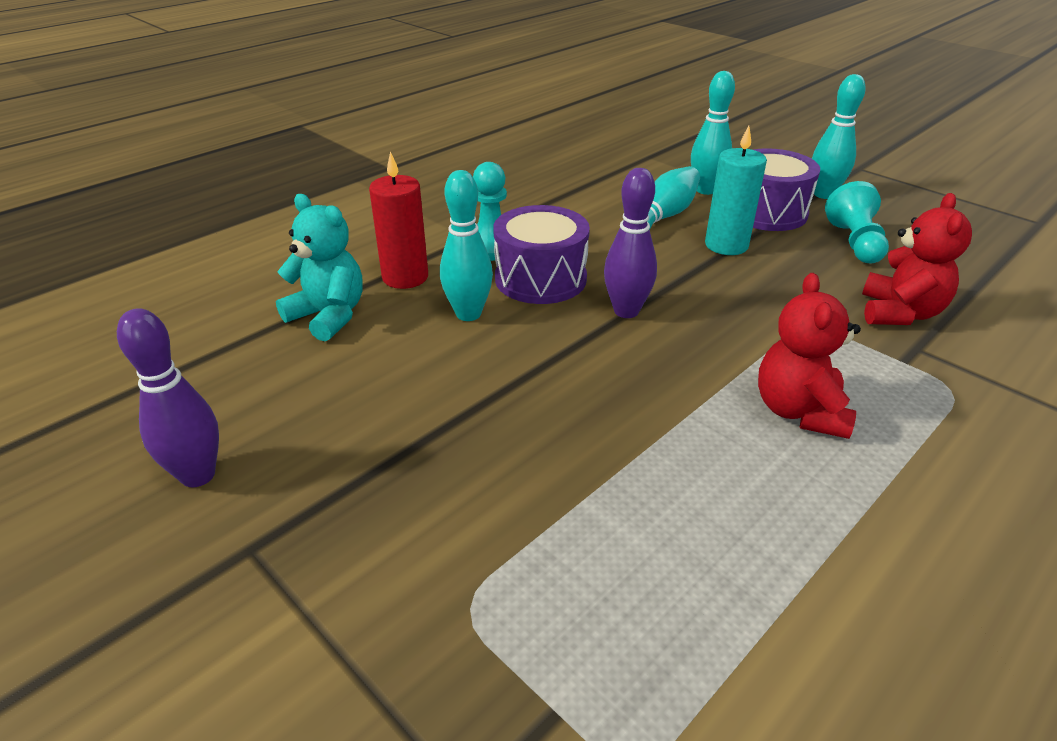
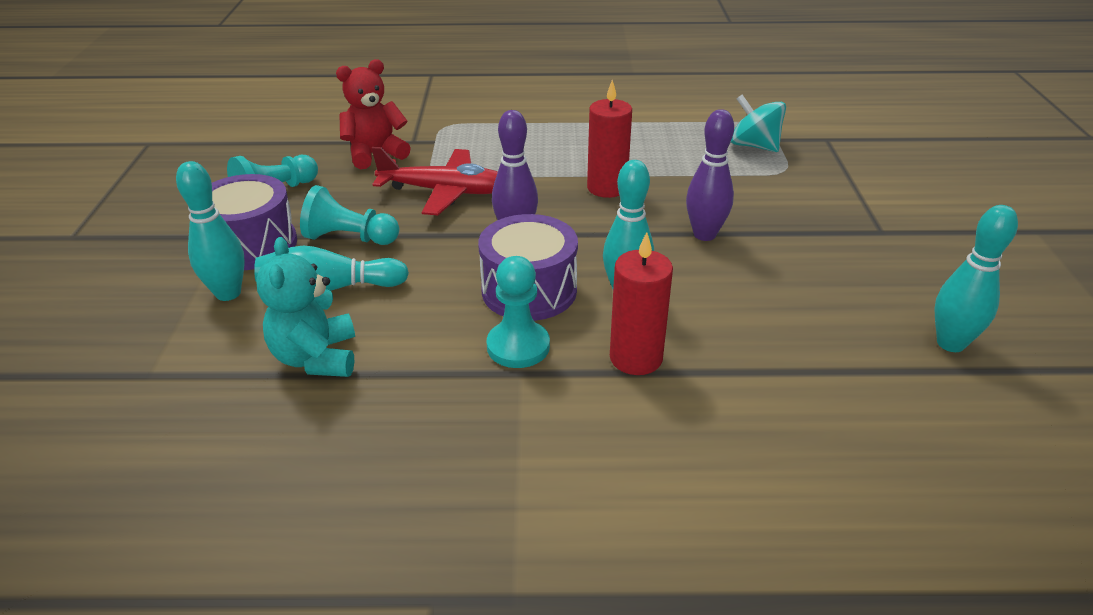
camera: 135 degrees left, 0 degrees up
purple bowling pin [117,308,219,487] -> purple bowling pin moved to [686,109,734,241]
turquoise teddy bear [276,194,363,341] -> turquoise teddy bear moved to [256,237,355,377]
turquoise candle [705,126,767,255] -> turquoise pawn [300,185,399,245]
red teddy bear [758,273,861,439] -> none
turquoise bowling pin [812,74,866,199] -> turquoise bowling pin moved to [934,205,1018,352]
none -> red plane [372,147,498,215]
none -> red candle [587,80,632,198]
none -> turquoise spinning top [731,95,786,152]

